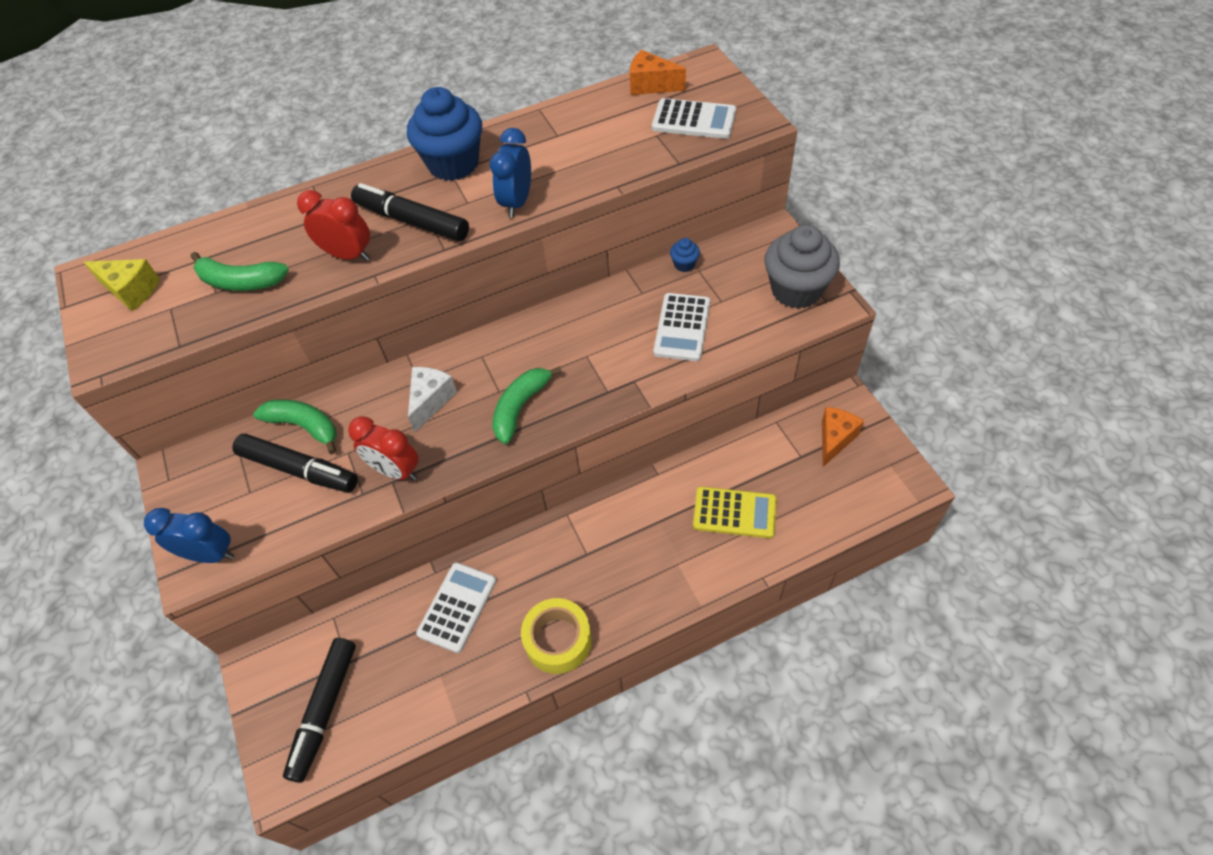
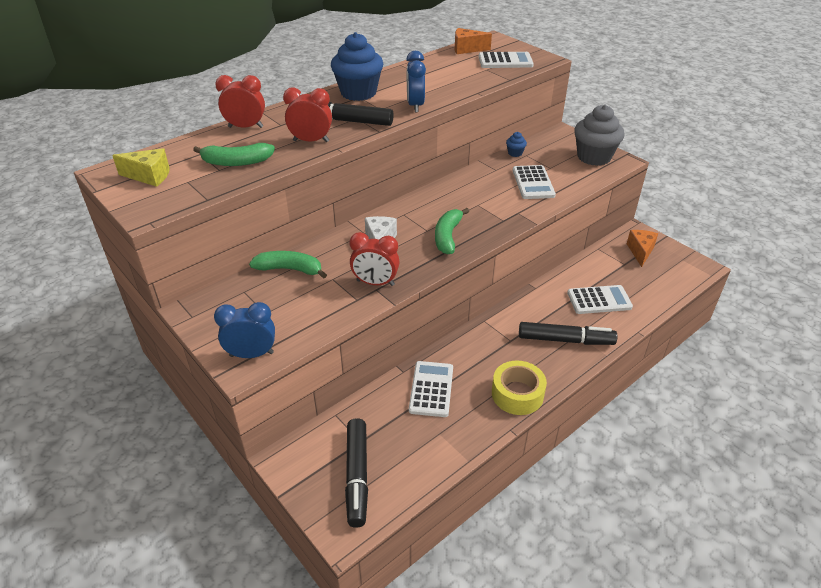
camera: 20 degrees left, 15 degrees down
black marker [232,434,358,493] -> black marker moved to [519,322,617,345]
yellow calculator [693,487,777,538] -> white calculator [567,285,633,314]
none -> red clock [215,75,265,128]

